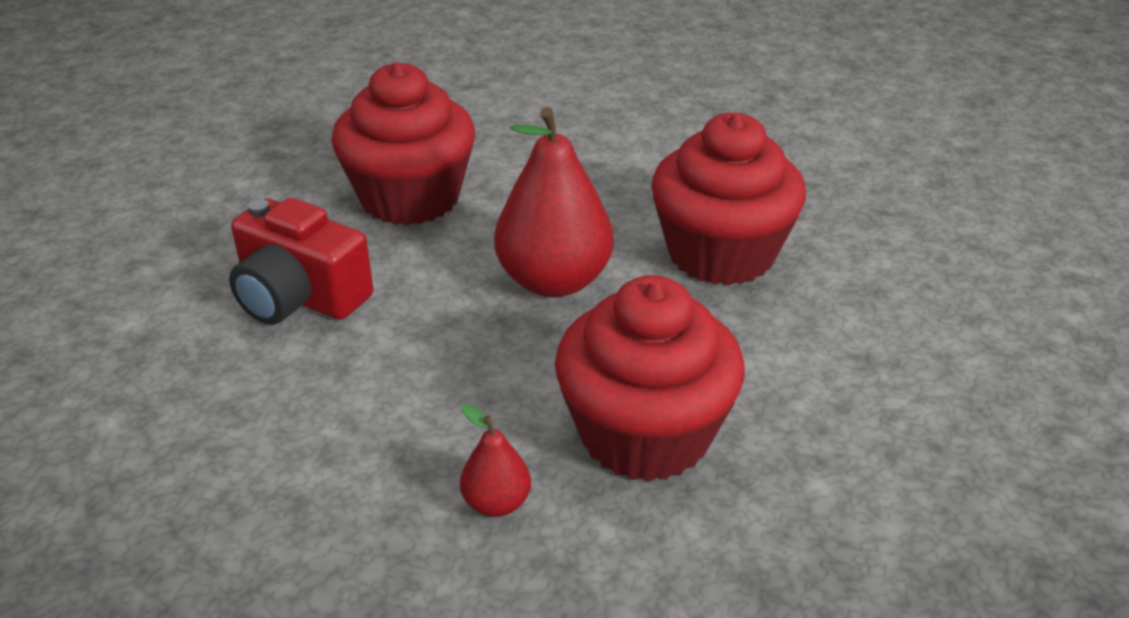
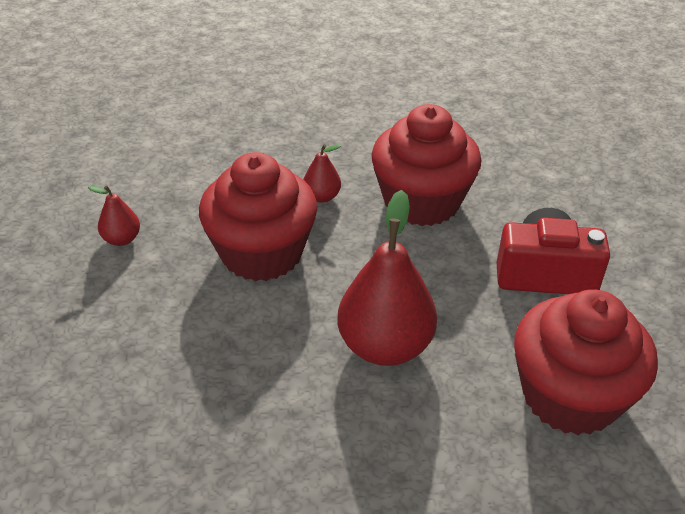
camera: 155 degrees right, 5 degrees up
red cupcake [651,113,806,285] -> red cupcake moved to [371,104,481,226]
none -> red pear [88,186,140,246]

